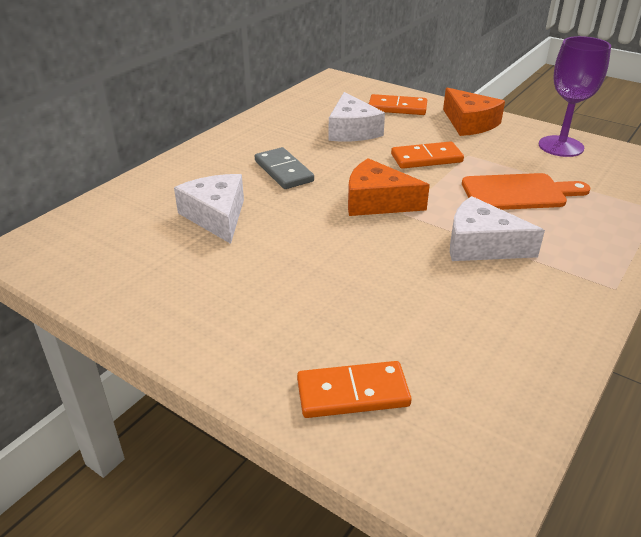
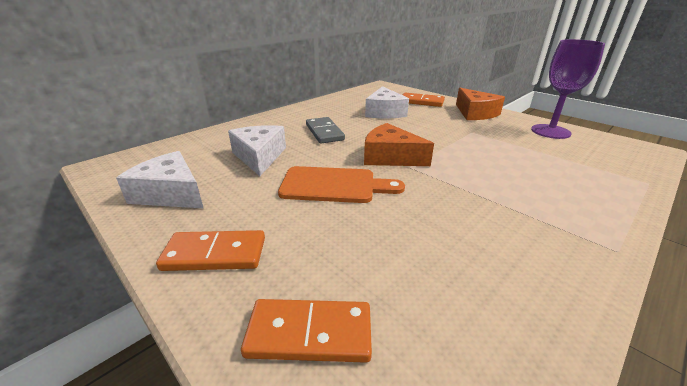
camera: 10 degrees right, 5 degrees down
orange domino [391,141,464,169] -> orange domino moved to [156,230,265,271]
white cheese [450,196,545,261] -> white cheese moved to [116,151,203,208]
orange cutting board [462,173,591,210] -> orange cutting board moved to [278,166,405,203]

